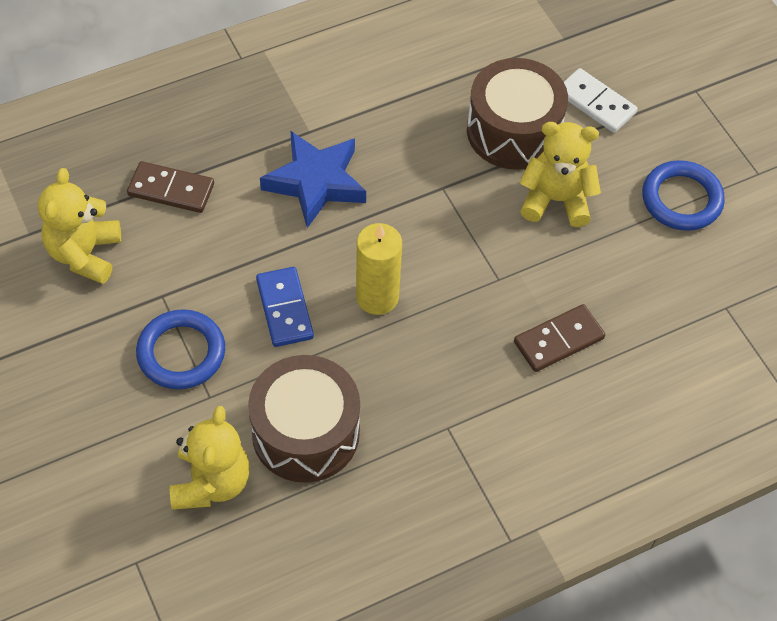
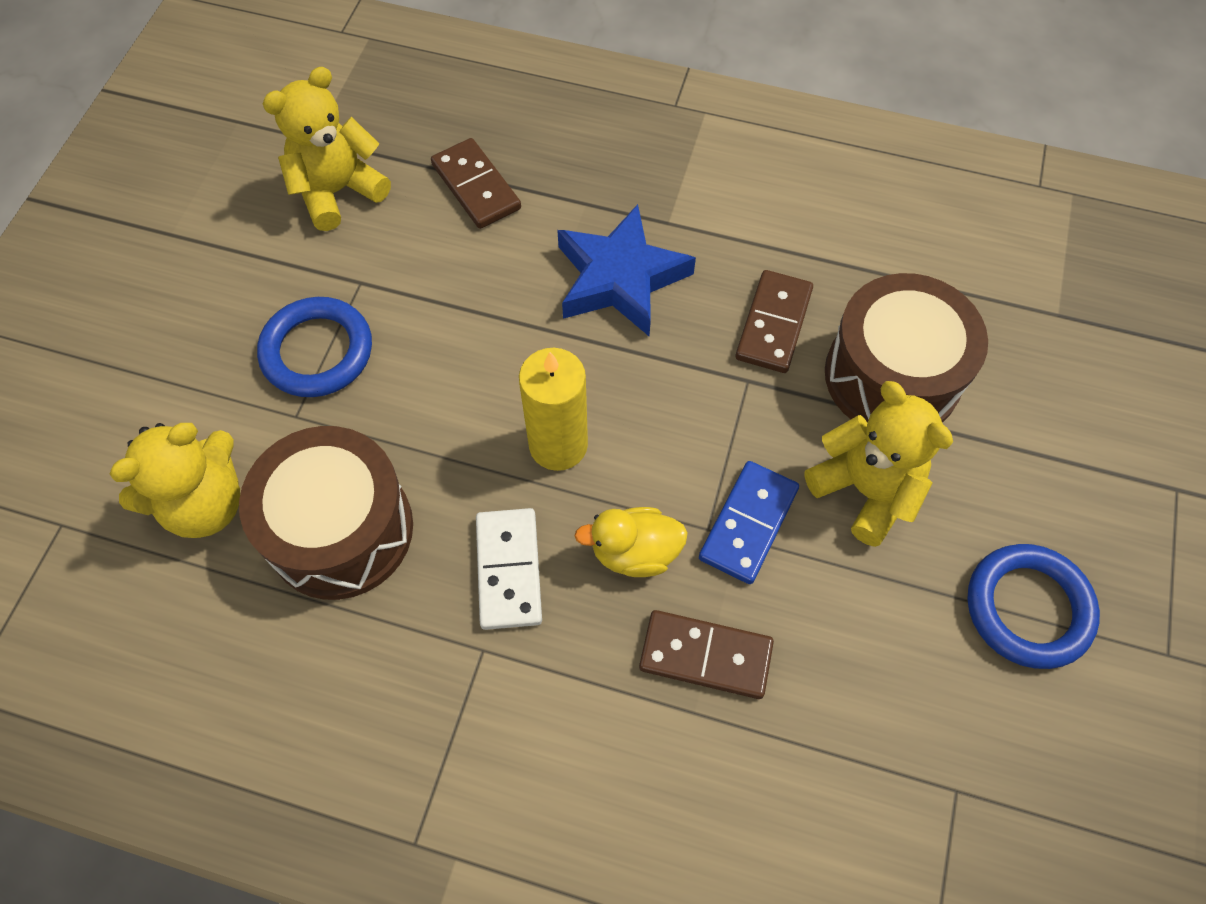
camera: 45 degrees right, 5 degrees up
blue domino [256,267,314,347] -> blue domino moved to [699,461,799,584]
white domino [564,68,638,133] -> white domino moved to [476,508,542,630]
none -> yellow duck [575,507,688,577]
none -> brown domino [736,270,813,373]

